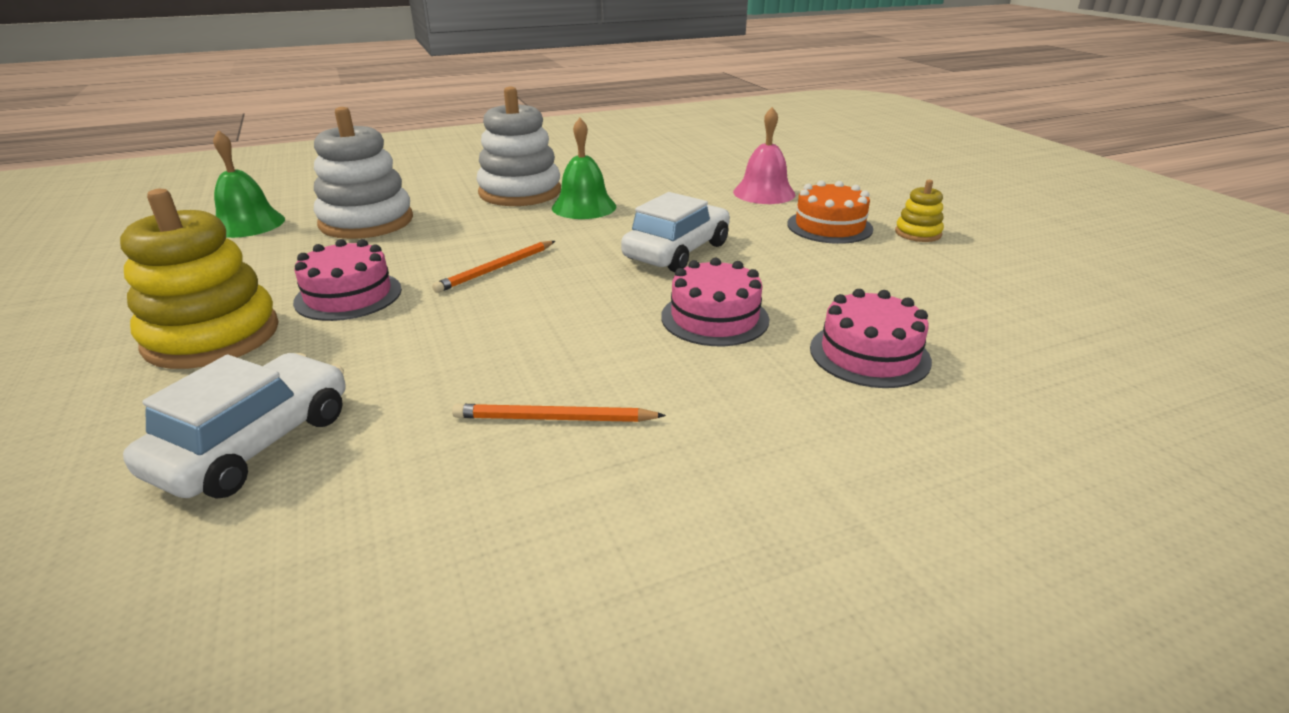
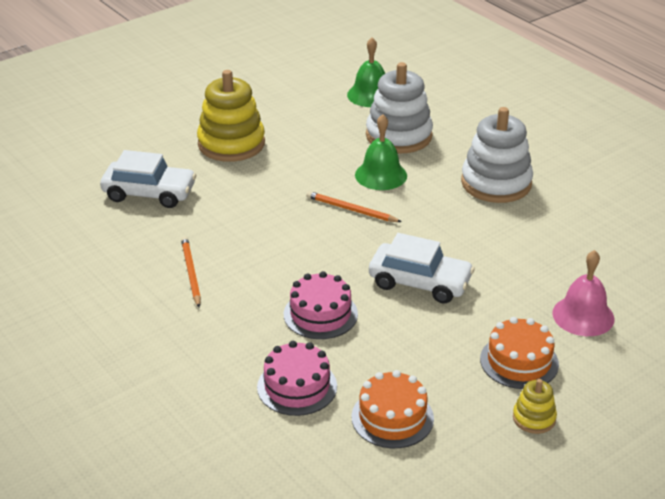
camera: 75 degrees right, 5 degrees up
pink cake [293,239,402,321] -> none
green bell [552,118,616,219] -> green bell moved to [355,114,407,190]
none -> orange cake [351,370,434,448]

